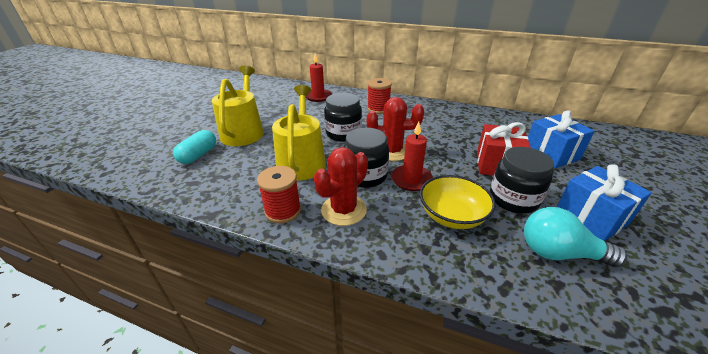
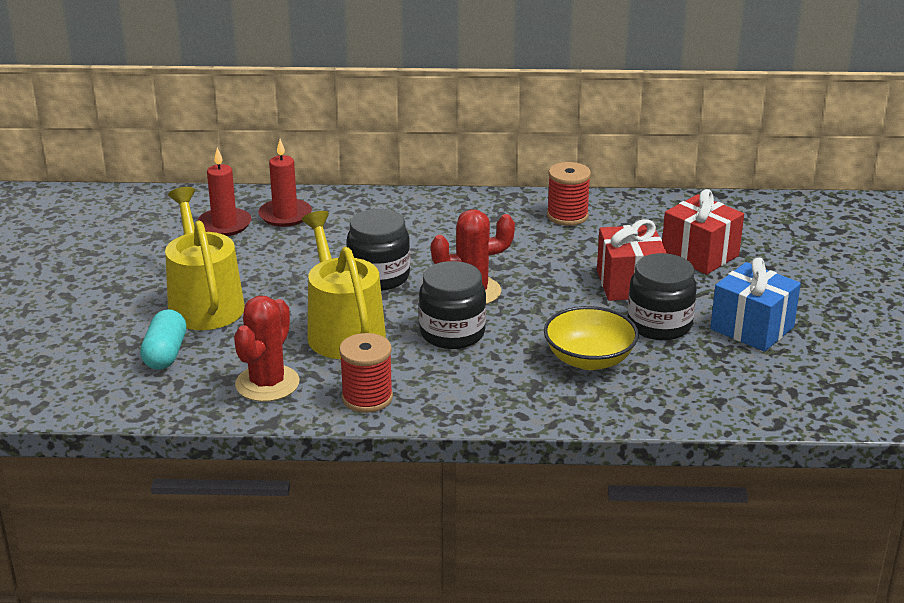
camera: 20 degrees left, 5 degrees down
red cactus [314,147,368,226] -> red cactus moved to [234,296,300,402]
red spool [367,78,392,114] -> red spool moved to [547,162,591,226]
red candle [391,121,433,191] -> red candle moved to [197,148,251,236]
turquoise light bulb [524,207,627,267] -> none
blue gift [528,111,595,168] -> red gift [662,189,744,275]

